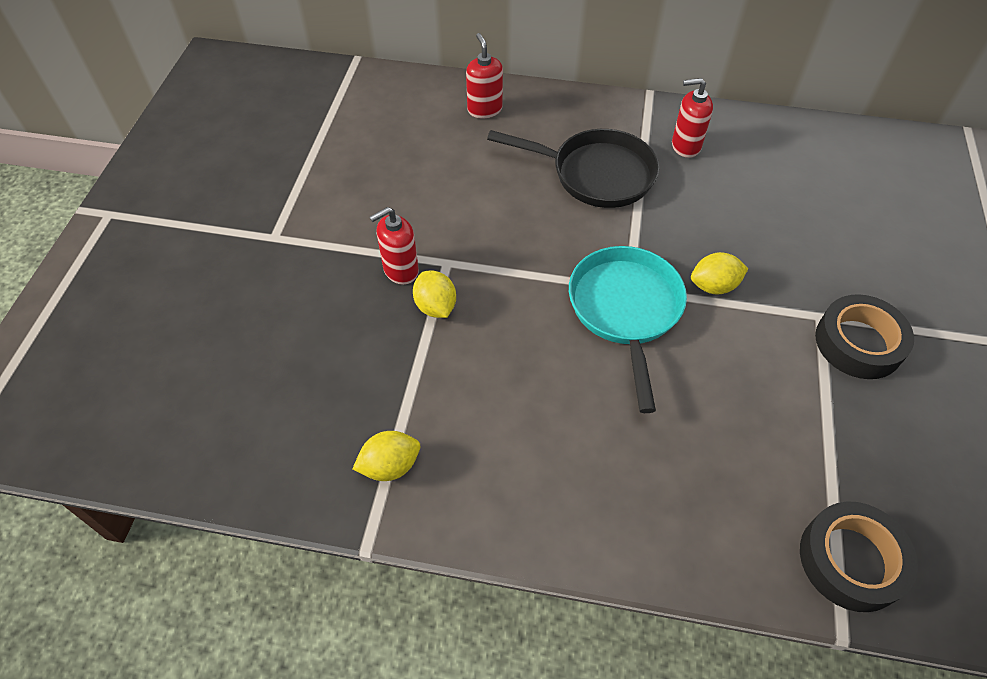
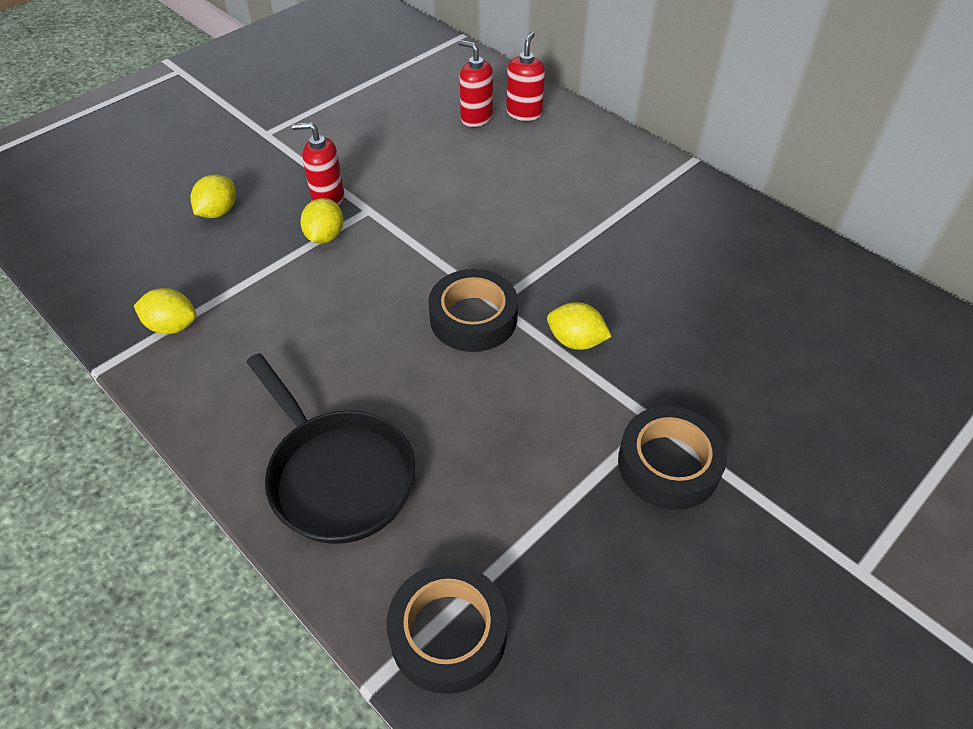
camera: 35 degrees right, 5 degrees down
black pan [487,129,659,208] -> black pan moved to [246,353,416,544]
turquoise pan [569,246,687,413] -> black tape [429,269,518,352]
red soap dispenser [672,78,713,158] -> red soap dispenser moved to [459,40,493,127]
none -> yellow lemon [191,174,236,218]

